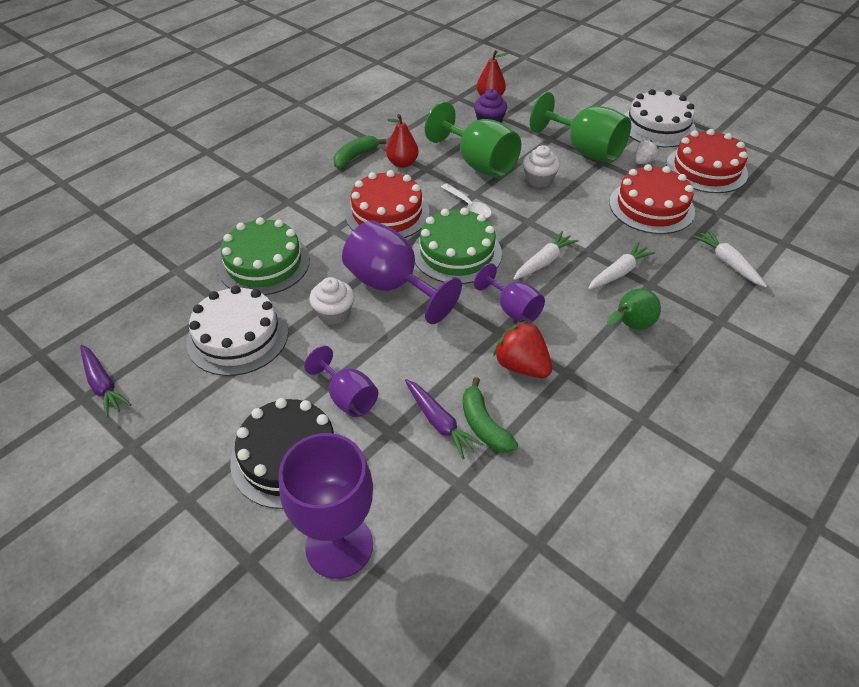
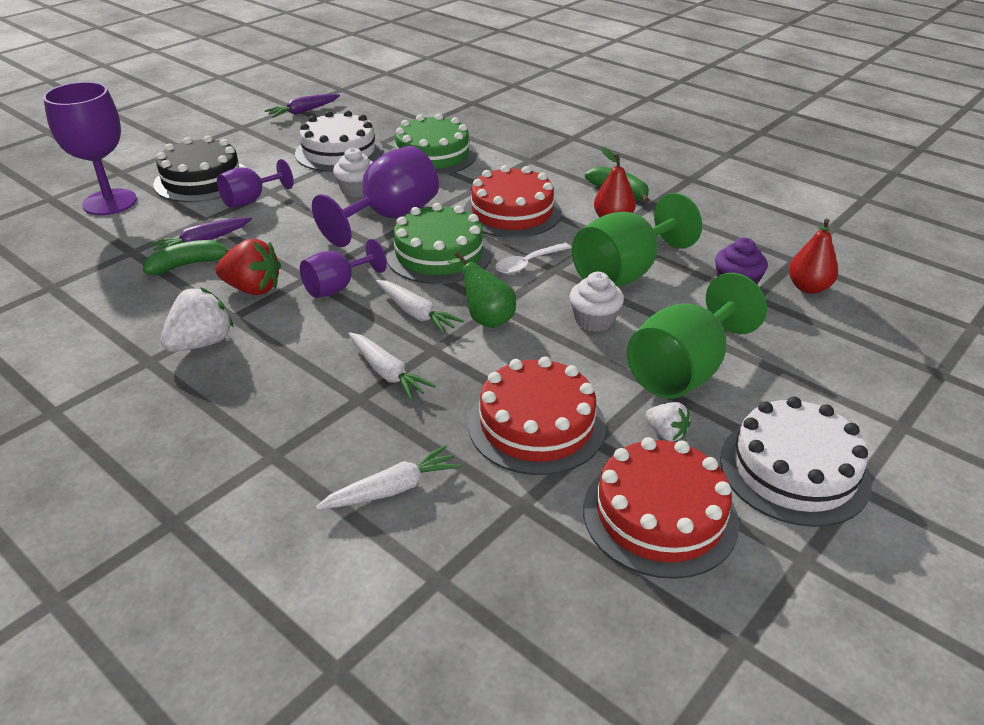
camera: 90 degrees right, 10 degrees down
red strawberry [493,321,552,378] -> red strawberry turned 60 degrees clockwise [215,239,281,295]
green pear [607,288,661,330] -> green pear moved to [448,252,516,328]
none -> white strawberry [160,287,234,352]

